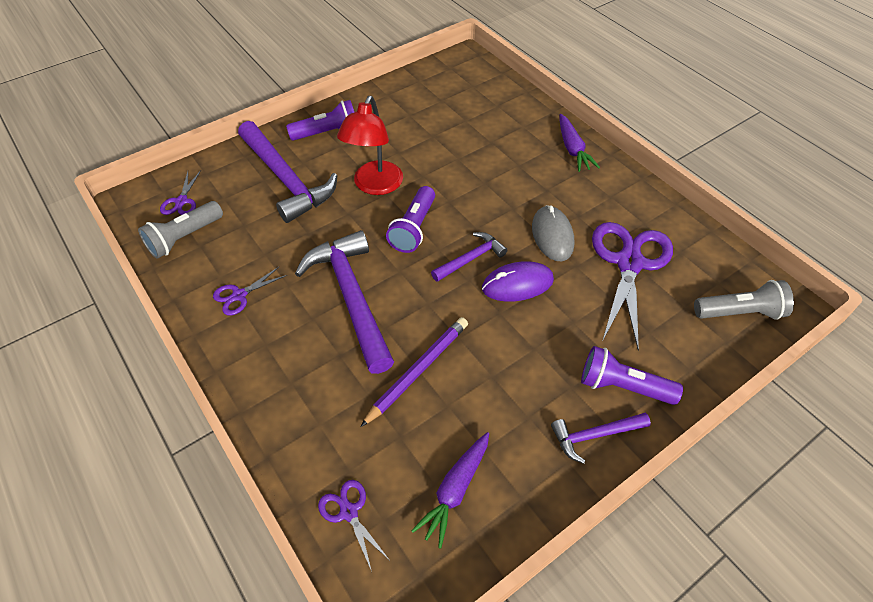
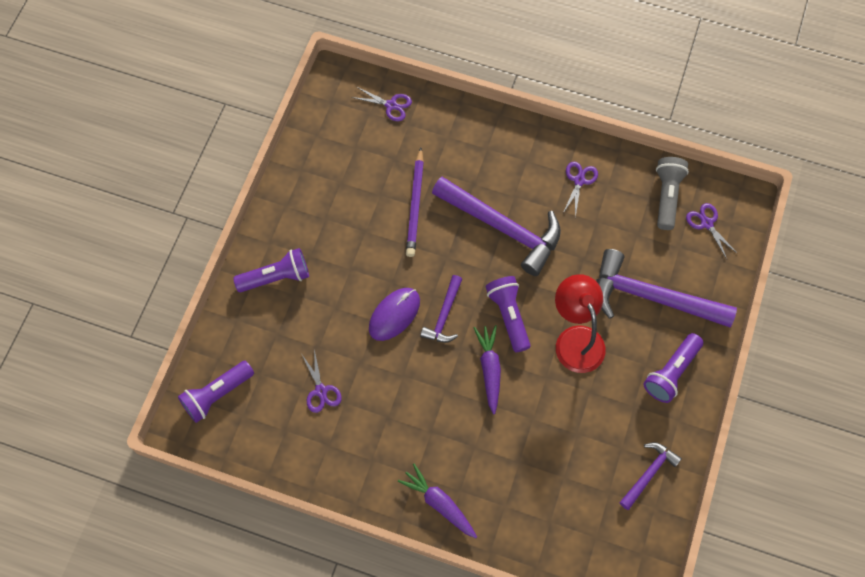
camera: 145 degrees right, 15 degrees up
purple carrot [411,432,489,548] -> purple carrot moved to [474,325,501,414]
grey mouse [532,205,574,261] -> none
purple hammer [551,413,651,464] -> purple hammer moved to [619,442,682,510]
purple scissors [592,222,673,351] -> purple scissors [302,349,342,413], size x0.47
grey flashlight [694,280,794,320] -> purple flashlight [178,361,254,423]

